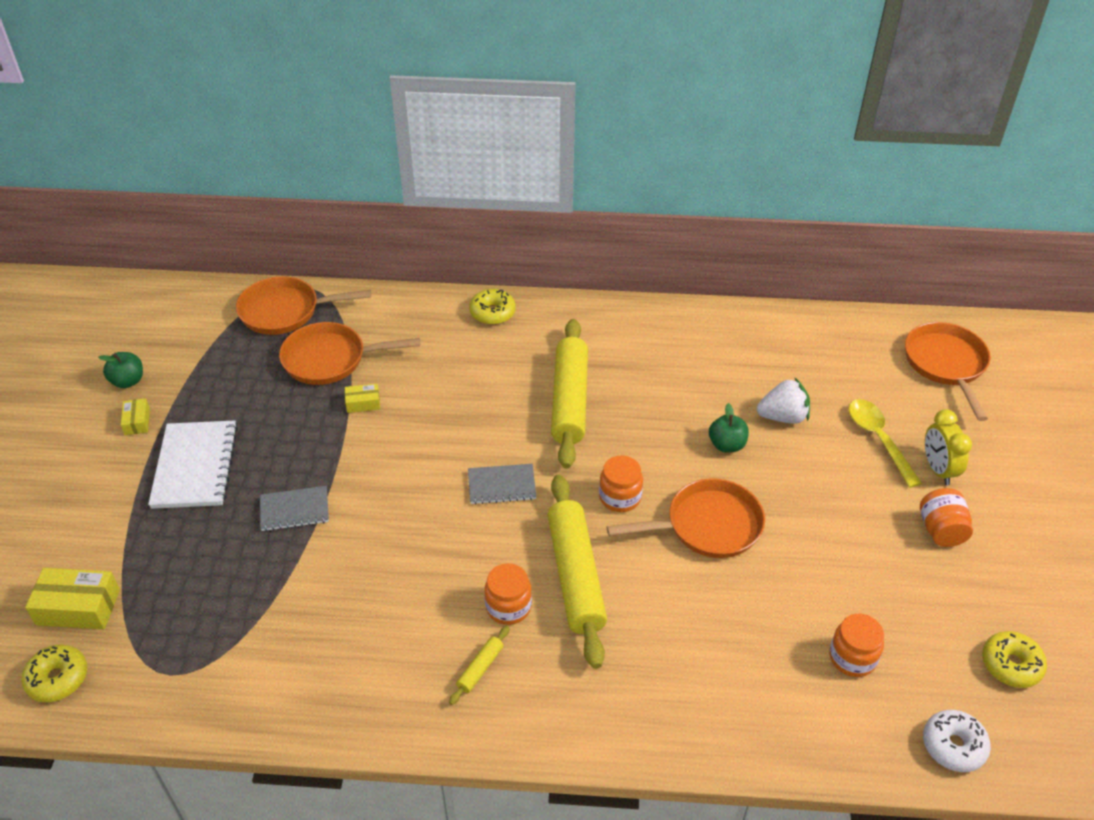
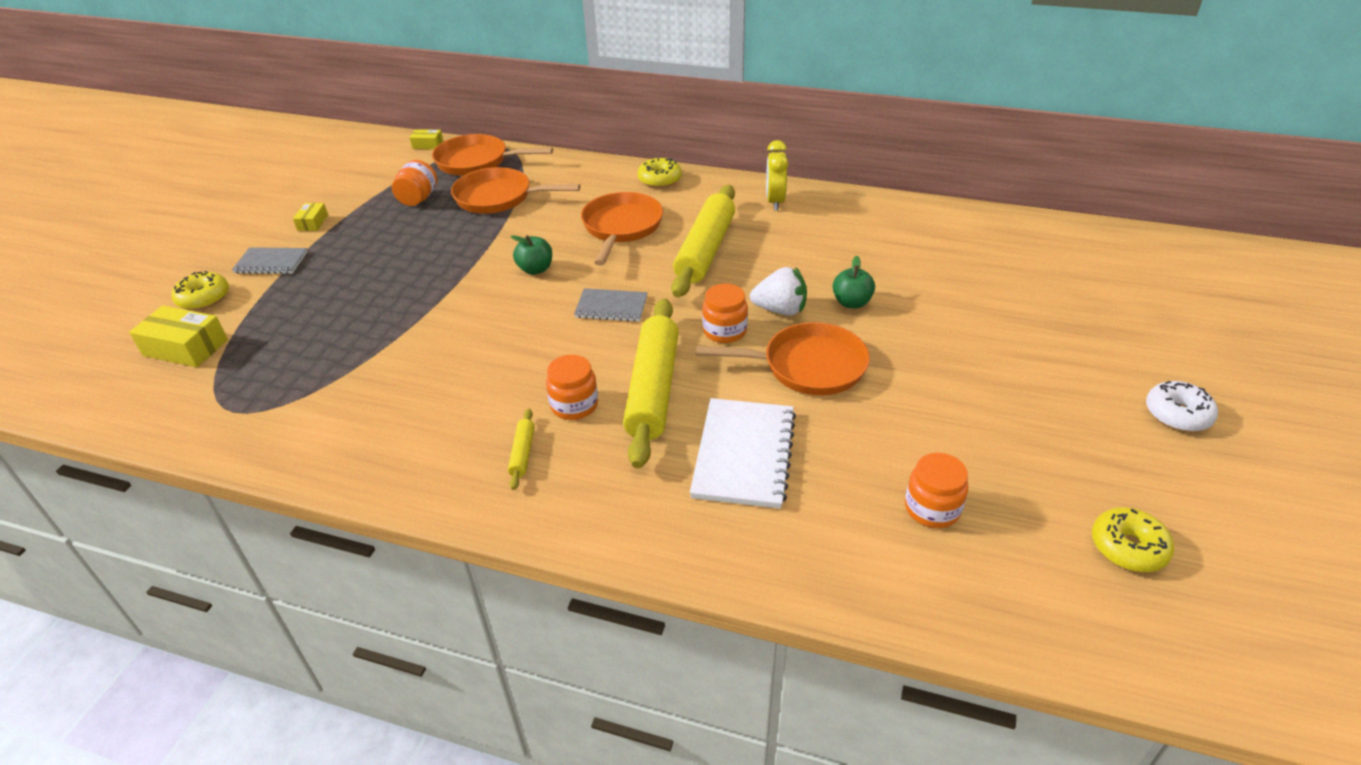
camera: 15 degrees right, 5 degrees down
yellow donut [21,645,87,702] -> yellow donut moved to [172,271,229,310]
green apple [98,352,143,388] -> green apple moved to [511,235,552,275]
white notebook [148,420,238,509] -> white notebook moved to [690,398,796,509]
grey notebook [260,486,329,531] -> grey notebook moved to [232,248,308,274]
yellow box [345,384,380,413] -> yellow box moved to [410,129,443,149]
yellow rolling pin [449,626,510,705] -> yellow rolling pin turned 45 degrees counterclockwise [508,409,535,490]
white strawberry [757,377,810,424] -> white strawberry moved to [750,267,807,316]
yellow spoon [849,399,922,488] -> none
orange pan [905,322,991,421] -> orange pan moved to [581,192,663,266]
orange jar [920,488,973,547] -> orange jar moved to [392,160,437,206]
white donut [923,710,991,772] -> white donut moved to [1146,381,1218,432]
yellow clock [925,409,972,485] -> yellow clock moved to [766,140,788,211]

